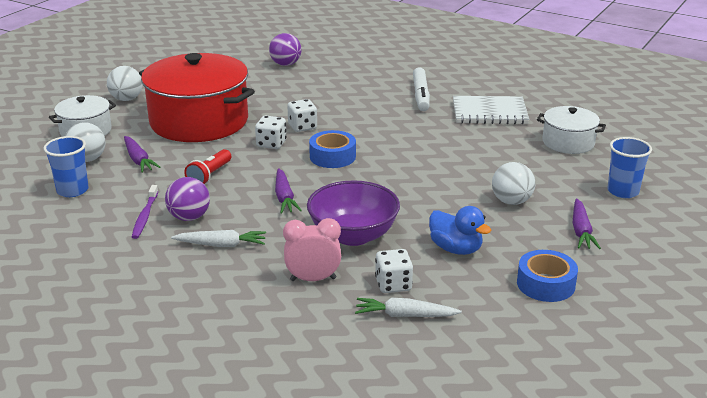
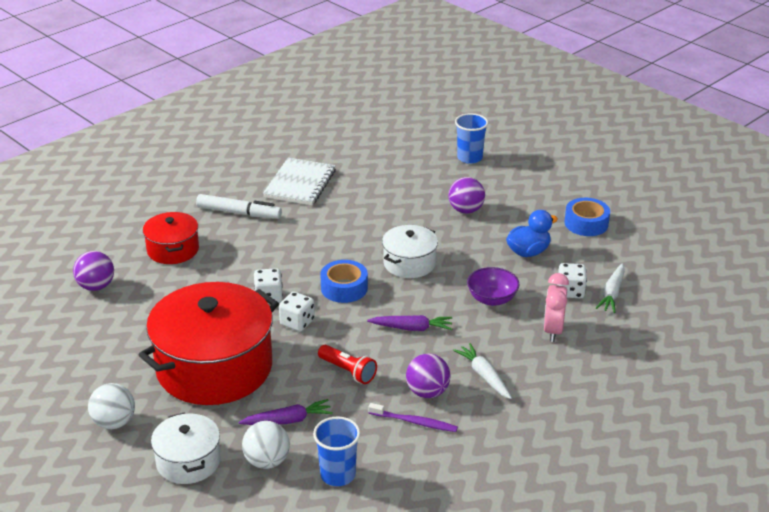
camera: 75 degrees left, 5 degrees up
white carrot [171,230,266,247] -> white carrot turned 45 degrees counterclockwise [453,343,512,399]
purple bowl [307,180,400,246] -> purple bowl [467,267,519,306], size x0.63
white ball [492,162,535,205] -> purple ball [448,177,485,214]
white pot [537,106,606,154] -> white pot moved to [382,225,438,278]
purple carrot [573,198,601,249] -> none
none -> red pot [143,212,199,264]

